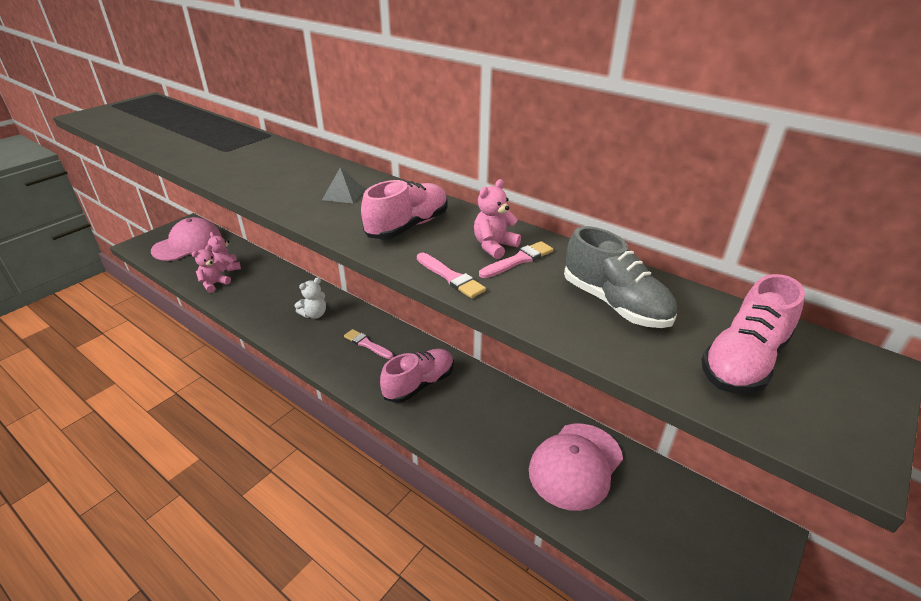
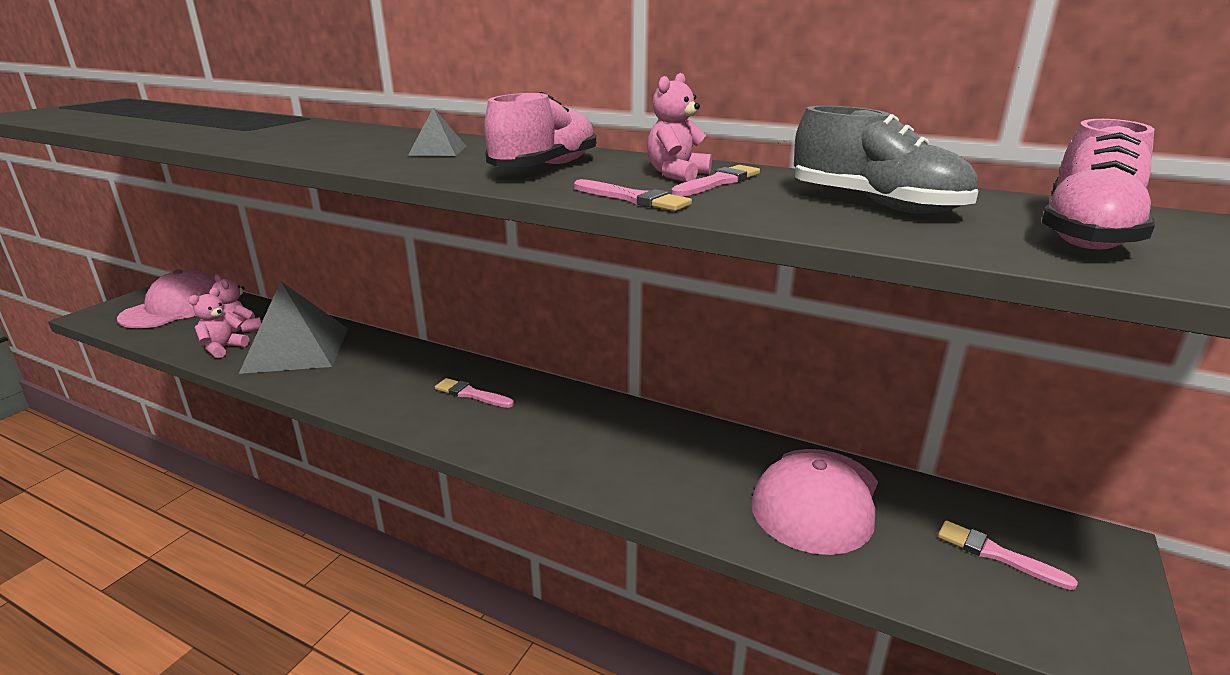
camera: 10 degrees left, 10 degrees down
white teddy bear [295,277,326,319] -> none
pink shoe [380,349,454,403] -> none
none -> grey pyramid [239,281,348,374]
none -> pink brush [938,520,1078,590]

